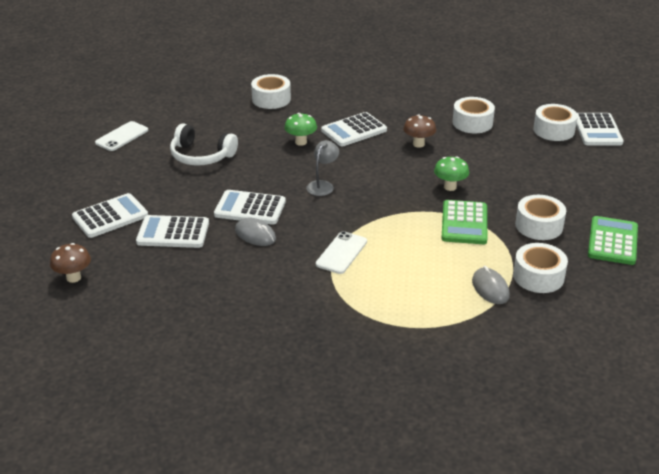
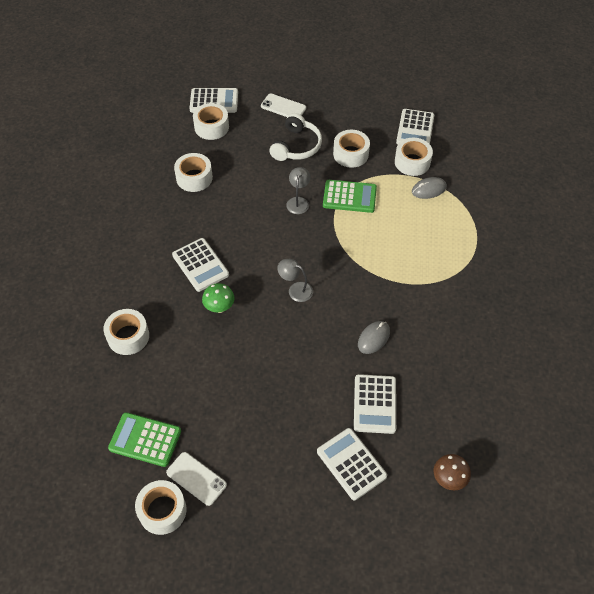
camera: 90 degrees left, 20 degrees up
white headphones [170,123,238,165] -> white headphones moved to [269,113,322,161]
white calculator [214,190,286,225] -> white calculator moved to [396,109,434,144]
white phone [316,231,367,274] -> white phone moved to [261,94,306,117]
brown mushroom [403,114,436,147] -> none
green mushroom [434,156,469,191] -> grey lamp [286,167,311,214]
green calculator [588,216,638,265] -> green calculator moved to [108,412,181,467]
none -> white tape [135,480,187,535]

